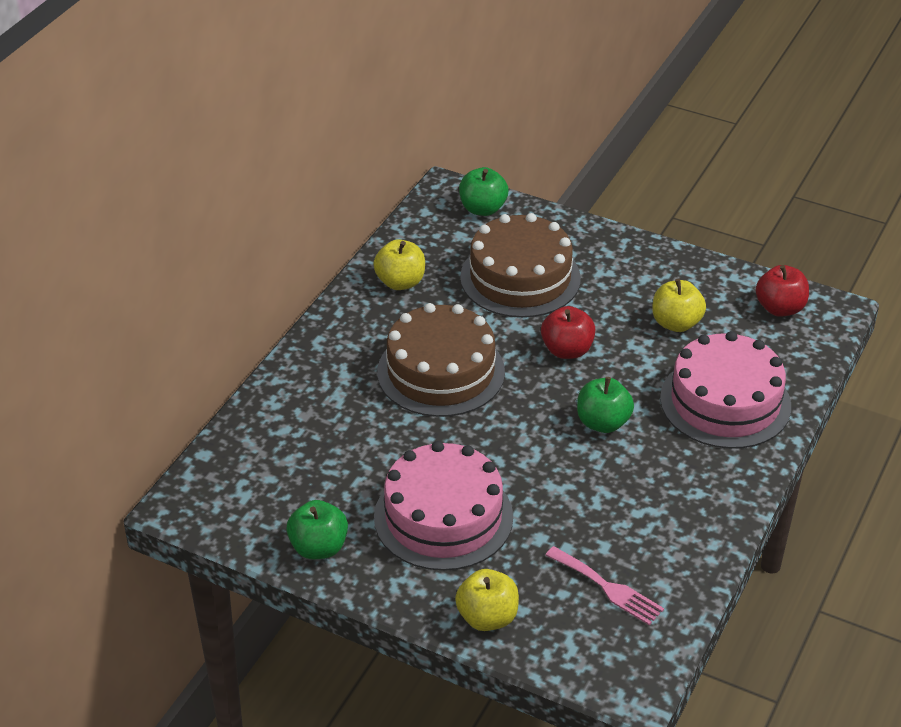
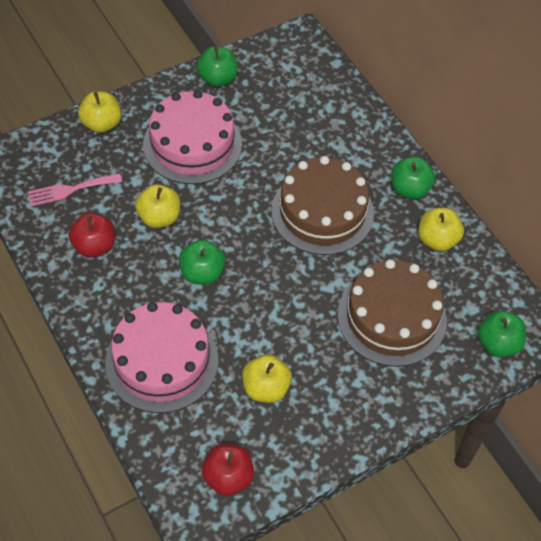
camera: 120 degrees right, 15 degrees up
red apple [541,306,596,359] -> red apple moved to [69,213,115,258]
none -> yellow apple [135,184,180,228]
none -> green apple [391,157,435,199]

